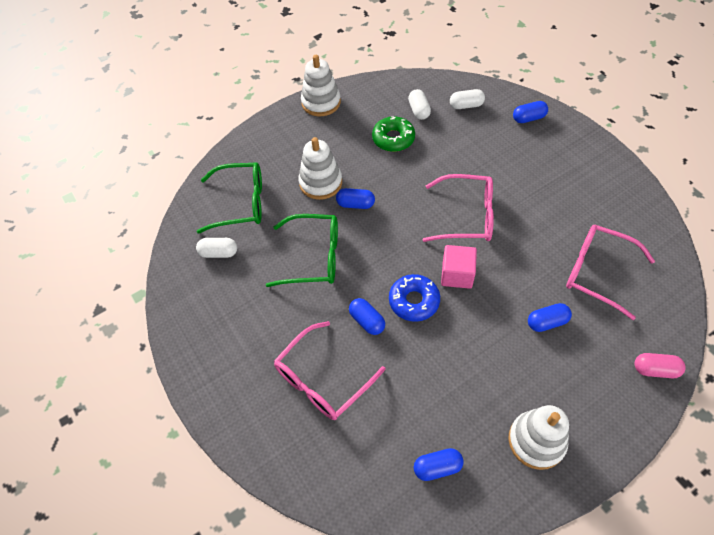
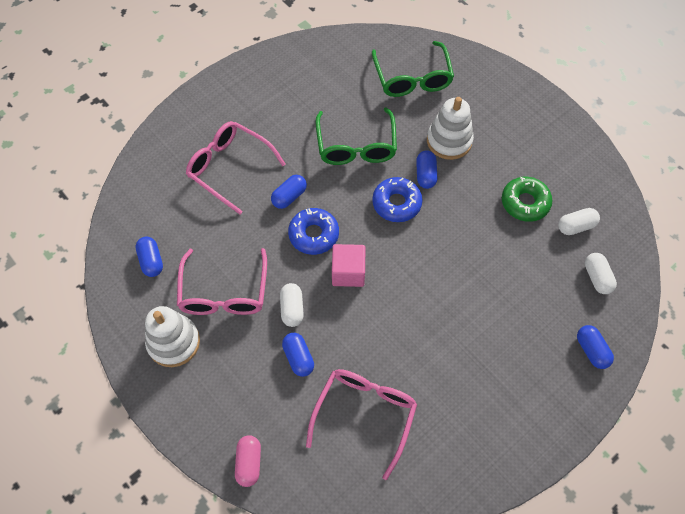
camera: 80 degrees right, 5 degrees up
white capsule [196,238,237,258] -> white capsule moved to [280,283,304,327]
white stacking toy [301,55,341,116] -> none
pink glasses [423,174,494,242] -> pink glasses moved to [177,248,267,315]
none -> blue donut [372,177,423,222]

